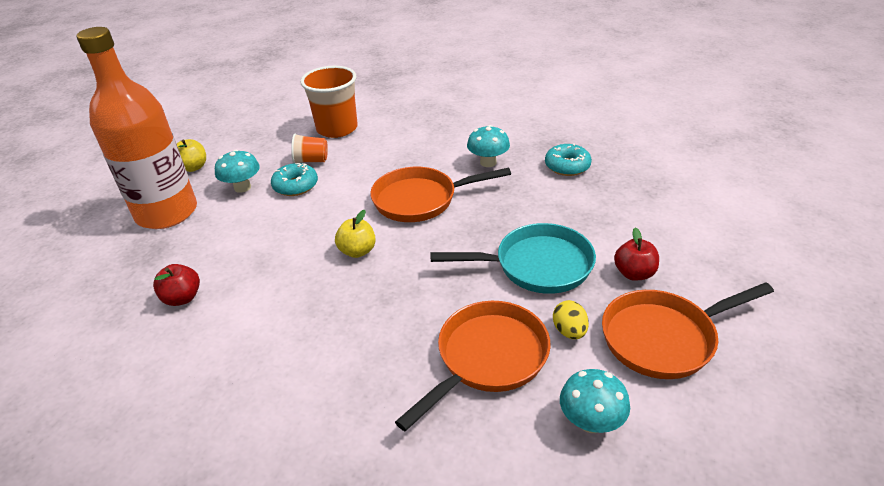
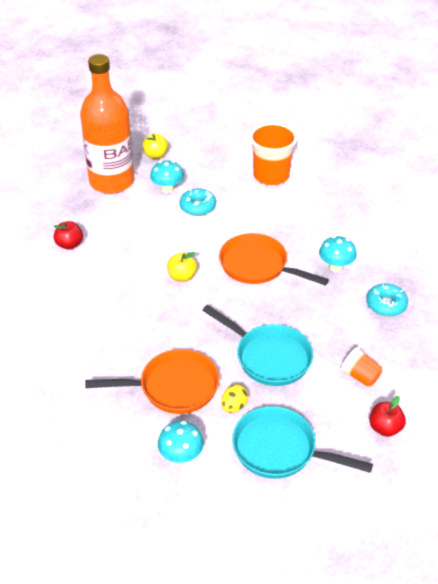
camera: 40 degrees right, 5 degrees up
orange cup [291,133,328,163] -> orange cup moved to [341,347,382,387]
orange pan [602,282,774,379] -> turquoise pan [232,406,373,479]
red apple [614,227,659,281] -> red apple moved to [369,396,406,437]

